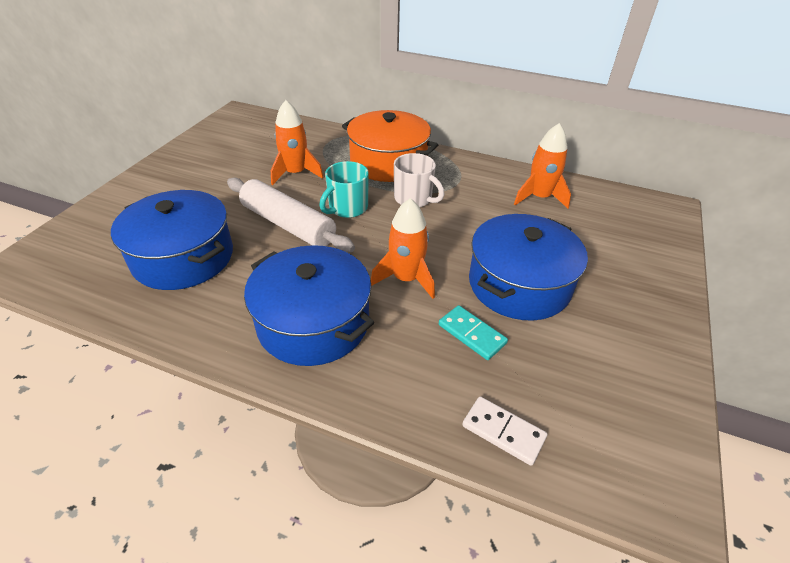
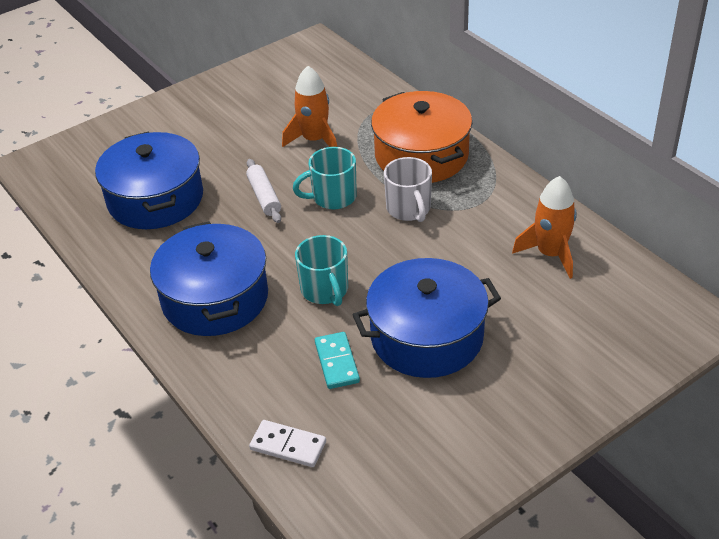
camera: 35 degrees right, 0 degrees up
white rolling pin [227,177,355,253] -> white rolling pin [246,159,281,223], size x0.56
orange rocket [371,198,435,299] -> turquoise mug [295,235,348,306]
white domino [462,397,547,466] -> white domino turned 45 degrees counterclockwise [249,420,326,467]

